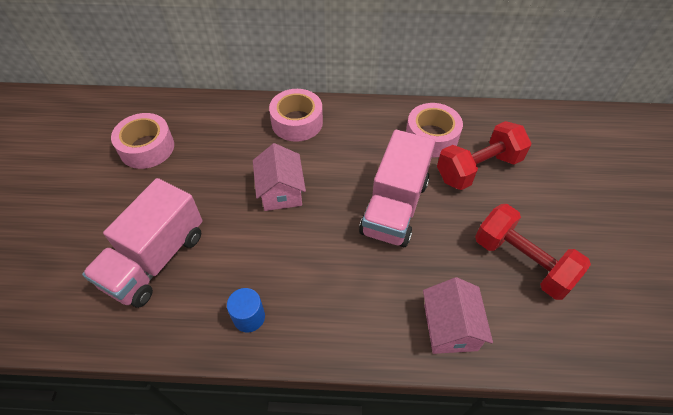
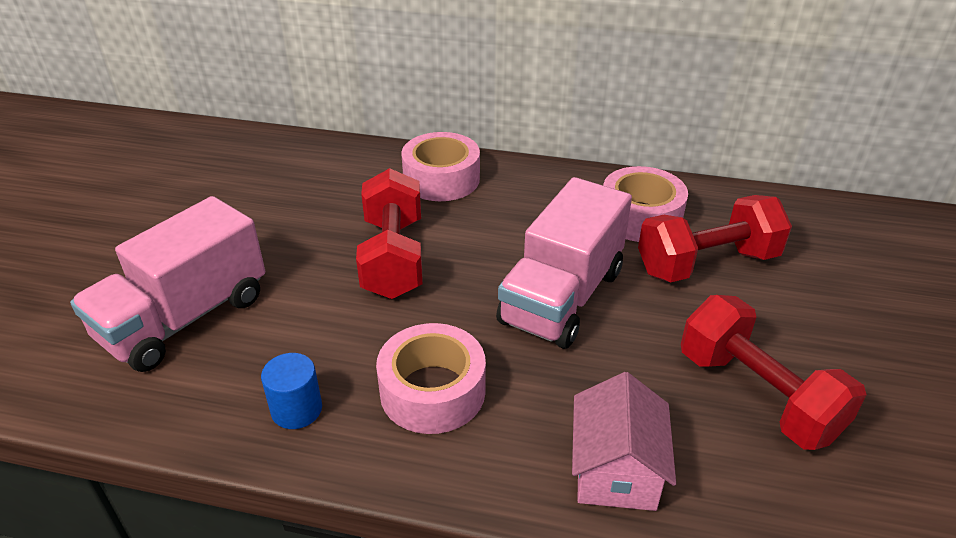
camera: 10 degrees right, 15 degrees down
pink tape [111,113,174,169] -> pink tape moved to [376,323,486,434]
pink house [253,143,306,211] -> red dumbbell [356,168,423,299]

